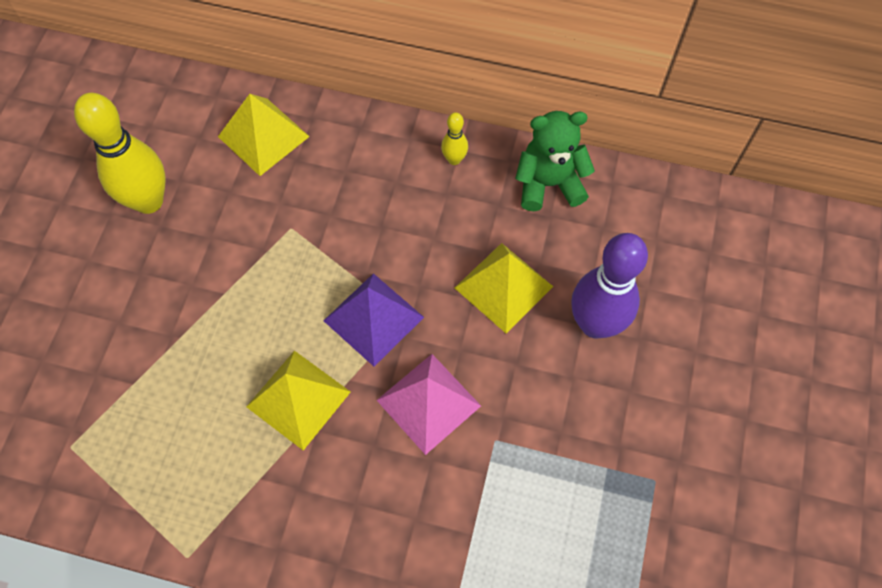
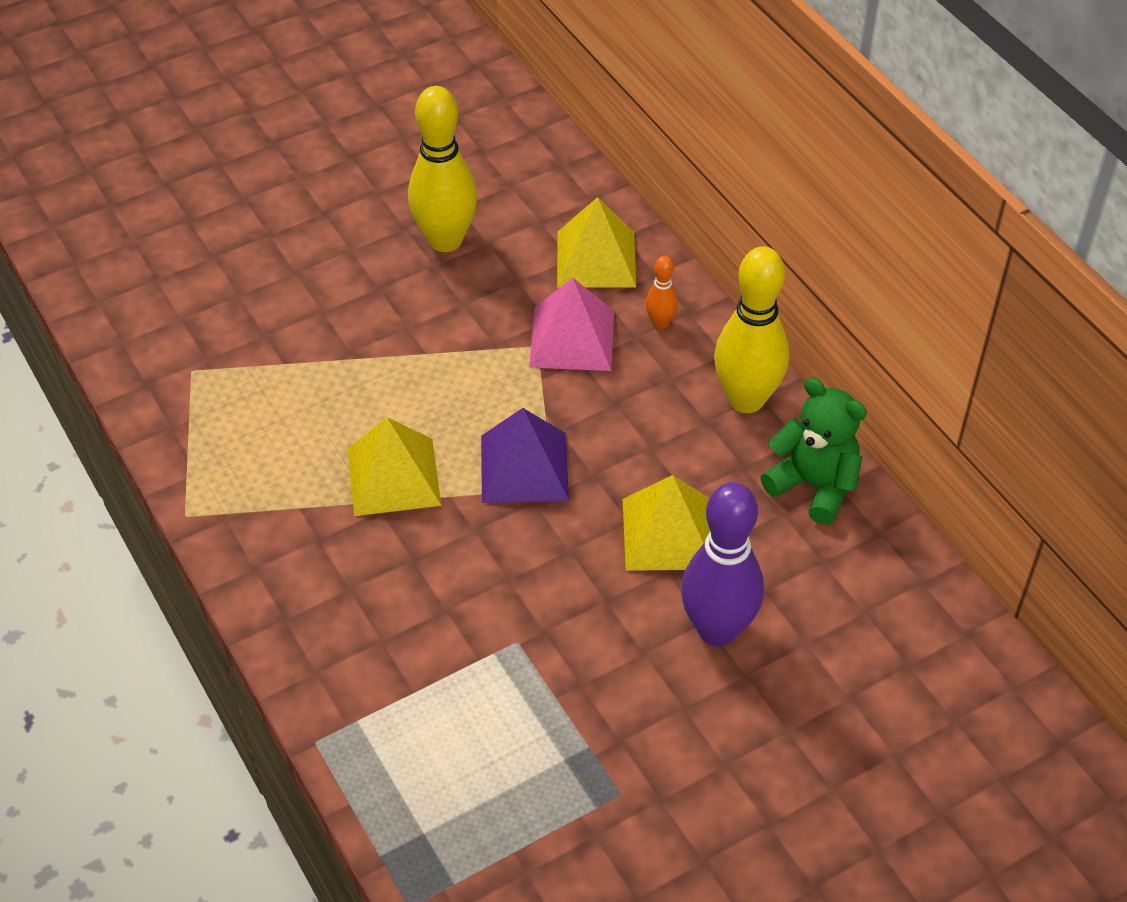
camera: 45 degrees right, 15 degrees down
pink pyramid [377,354,481,455] -> pink pyramid moved to [529,278,614,371]
yellow bowling pin [441,112,468,165] -> yellow bowling pin [714,246,789,413], size x2.18
none -> orange bowling pin [645,256,678,329]

